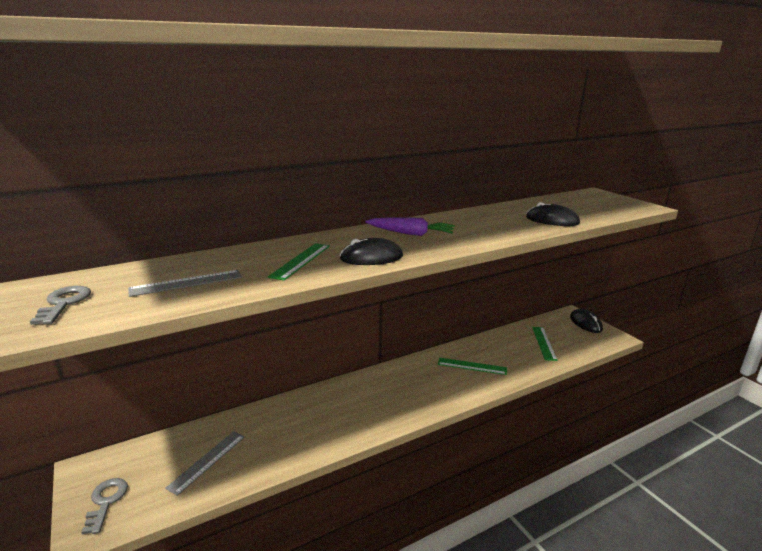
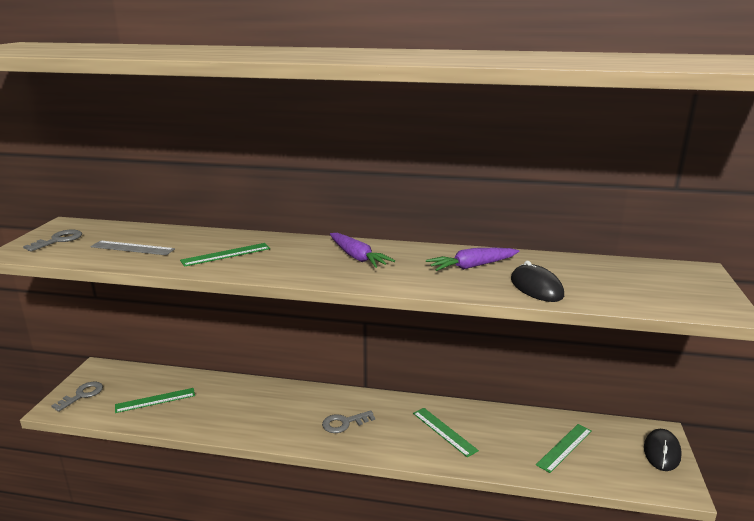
camera: 40 degrees right, 0 degrees up
grey ruler [165,431,245,496] -> green ruler [115,388,195,413]
black mouse [340,238,403,265] -> none
none -> grey key [322,410,375,433]
none -> purple carrot [426,248,519,271]

